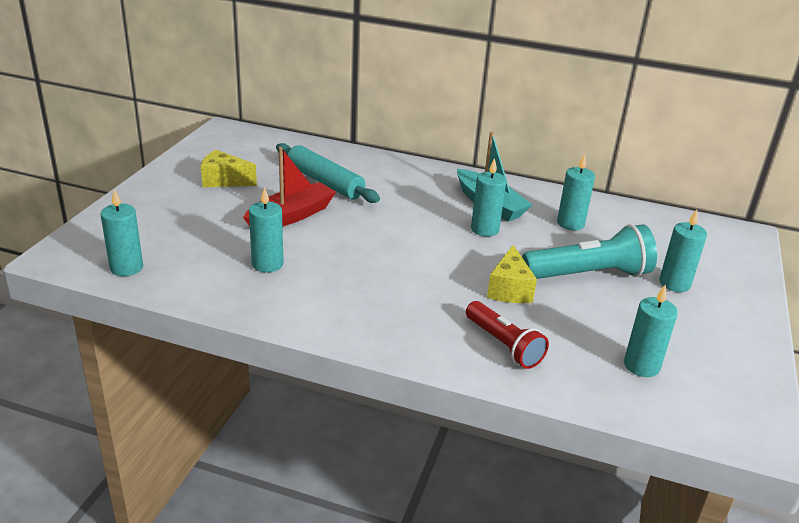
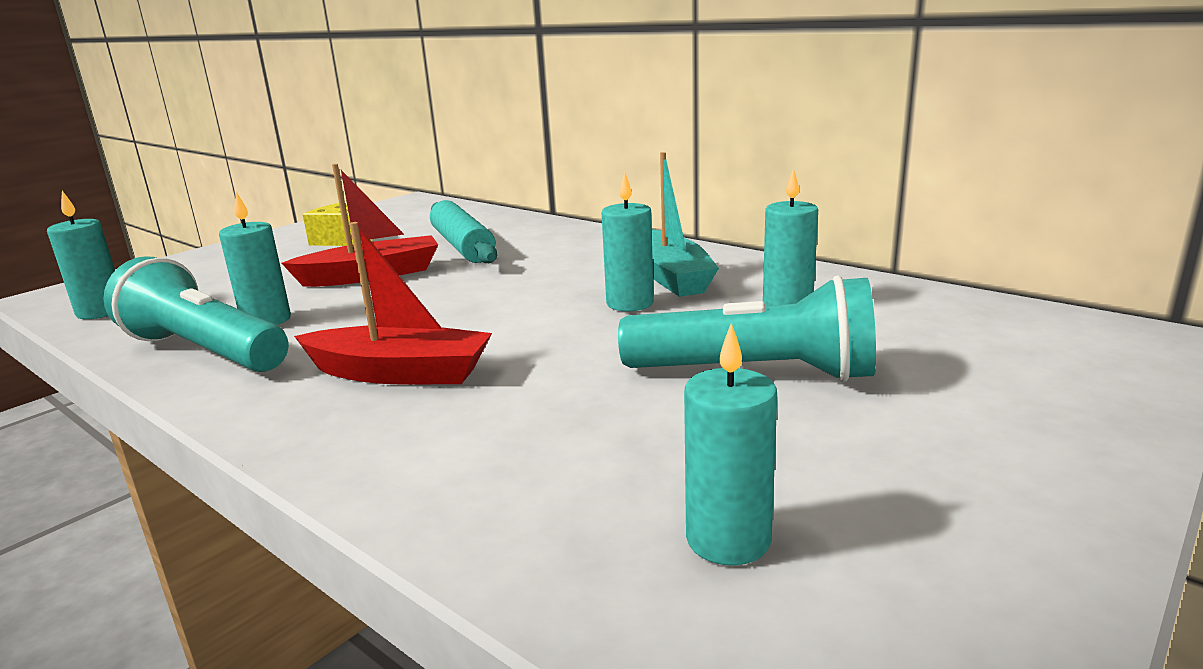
camera: 25 degrees right, 10 degrees down
red flashlight [466,301,549,369] -> none
yellow cheese [487,245,537,303] -> none
turquoise candle [659,210,707,292] -> none
none -> turquoise flashlight [103,256,289,372]
none -> red boat [294,222,492,384]

